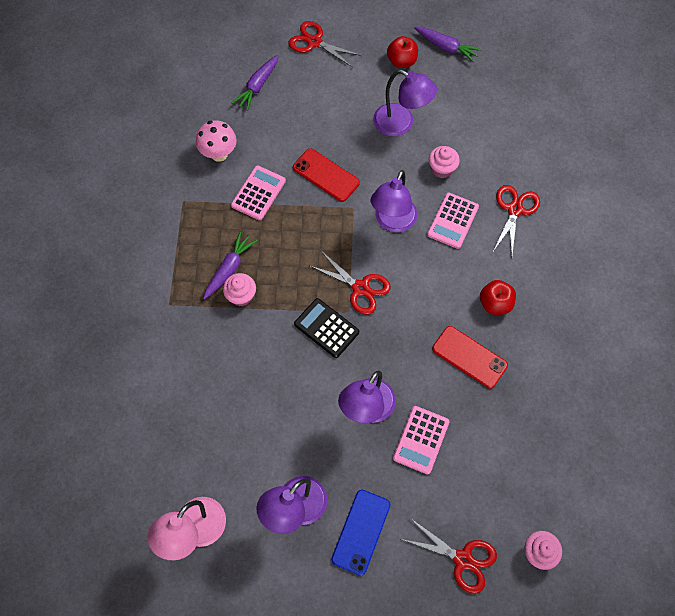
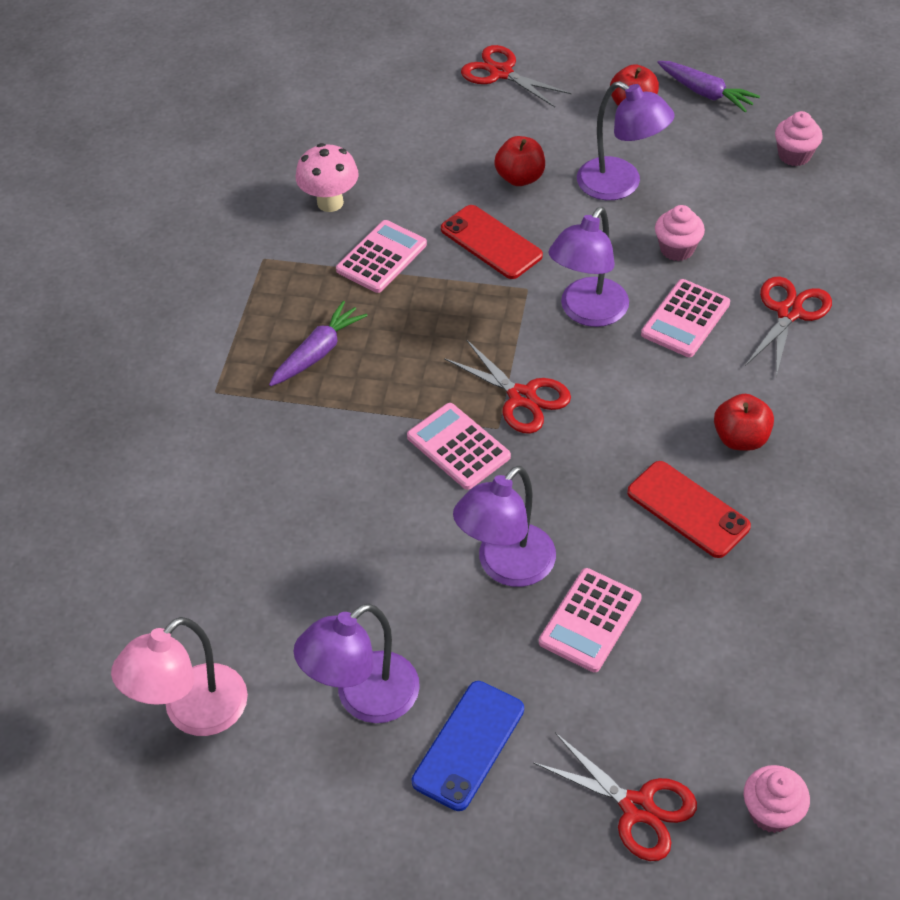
camera: 10 degrees right, 15 degrees down
pink cupcake [223,273,256,306] -> pink cupcake moved to [775,111,823,166]
purple carrot [232,55,279,111] -> none
black calculator [294,298,359,358] -> pink calculator [407,403,511,490]
none -> red apple [494,136,545,186]

